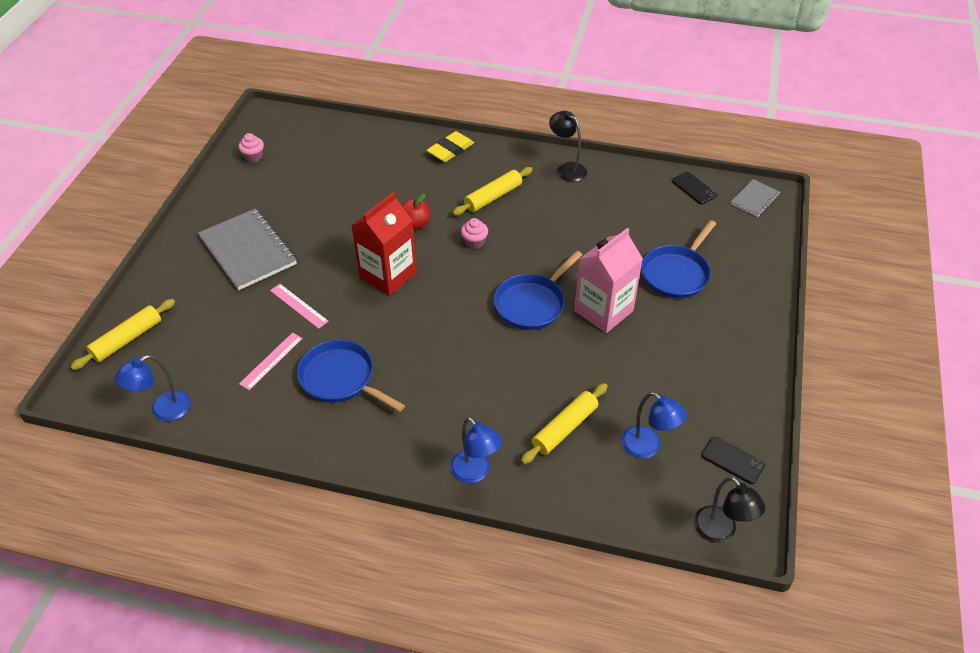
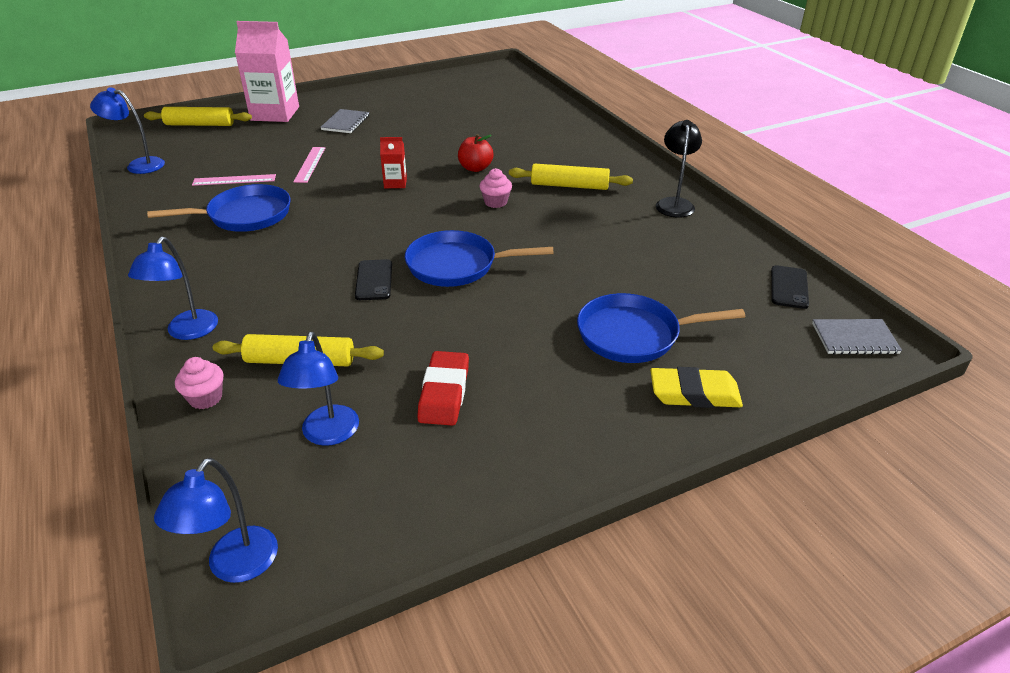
camera: 50 degrees right, 10 degrees down
grey notebook [198,208,297,290] -> grey notebook [321,109,369,133], size x0.52
pink cupcake [238,133,264,163] -> pink cupcake moved to [175,357,224,409]
blue pan [297,340,405,412] -> blue pan turned 75 degrees clockwise [147,184,291,232]
red carton [351,192,417,296] -> red carton [380,137,407,188], size x0.47
yellow eraser [426,131,474,162] -> yellow eraser moved to [650,367,743,408]
pink carton [574,228,643,333] -> pink carton moved to [235,21,299,122]
black lamp [694,476,766,543] -> blue lamp [154,458,278,583]
black phone [701,437,765,484] -> black phone moved to [355,259,392,300]
none -> red eraser [417,351,469,426]

